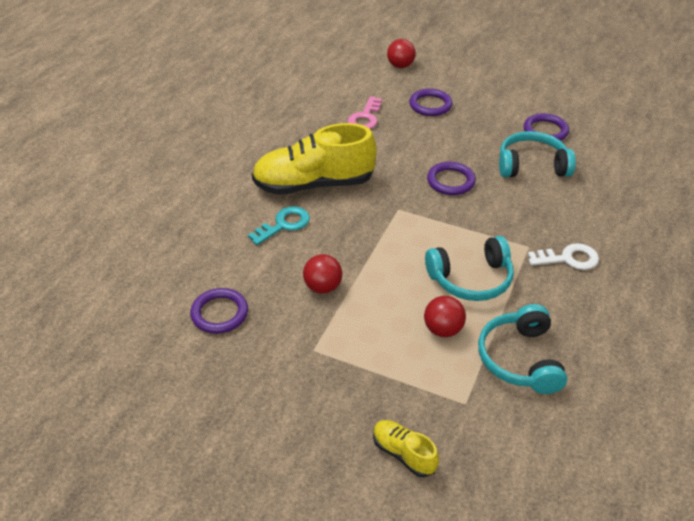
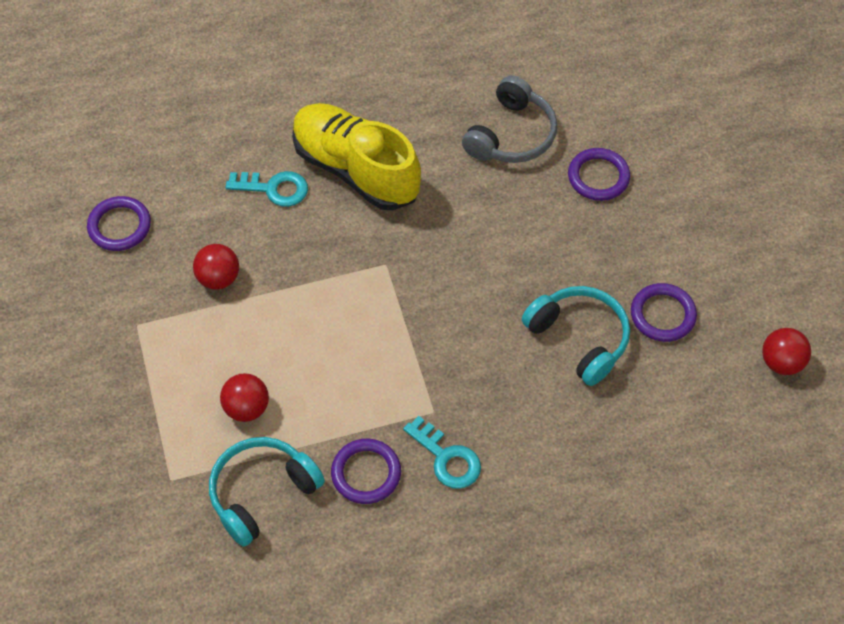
camera: 50 degrees right, 15 degrees up
pink key [348,96,382,129] -> grey headphones [462,75,557,163]
yellow shoe [373,420,439,477] -> none
red ball [387,39,416,68] -> red ball moved to [762,328,811,375]
turquoise headphones [425,236,514,301] -> none
purple ring [427,162,476,195] -> purple ring moved to [331,439,401,504]
white key [528,243,599,270] -> turquoise key [403,416,481,489]

